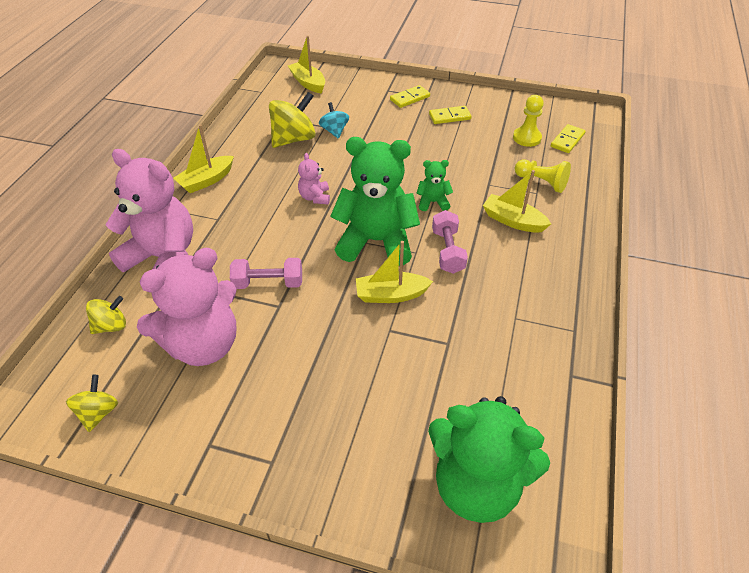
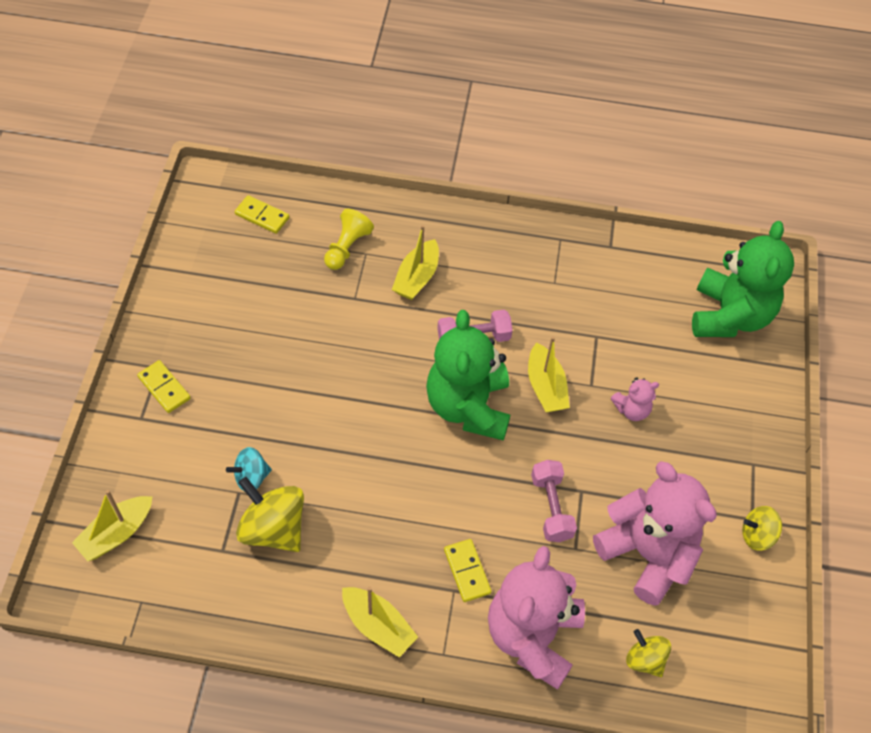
camera: 100 degrees left, 10 degrees up
yellow spinning top [66,375,118,432] -> yellow spinning top moved to [742,506,782,551]
pink teddy bear [298,153,330,204] -> pink teddy bear moved to [611,377,659,421]
green teddy bear [416,160,453,211] -> none
yellow domino [429,106,472,124] -> yellow domino moved to [444,539,491,602]
yellow pawn [513,95,544,147] -> none

